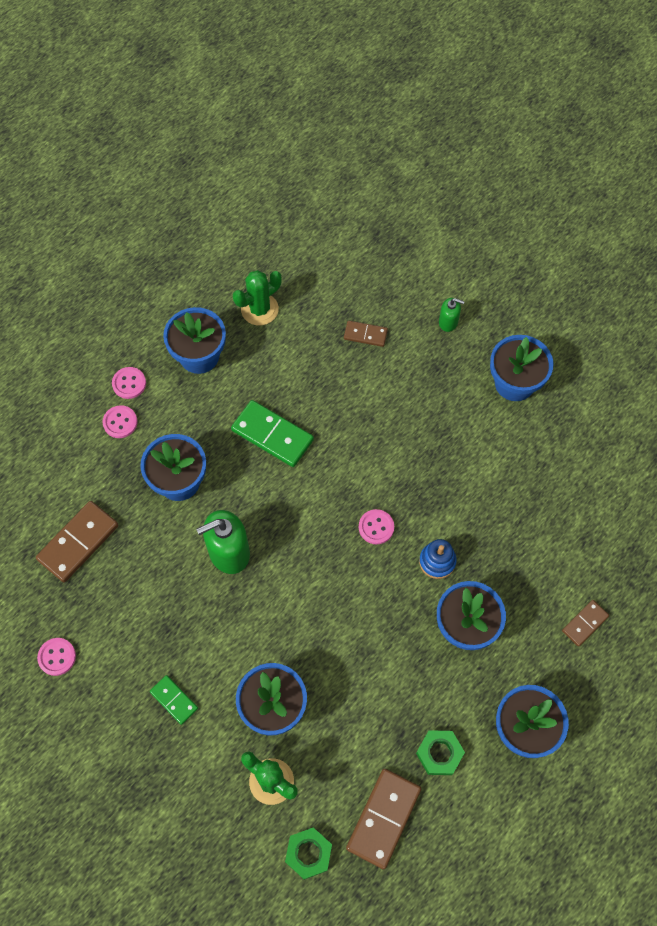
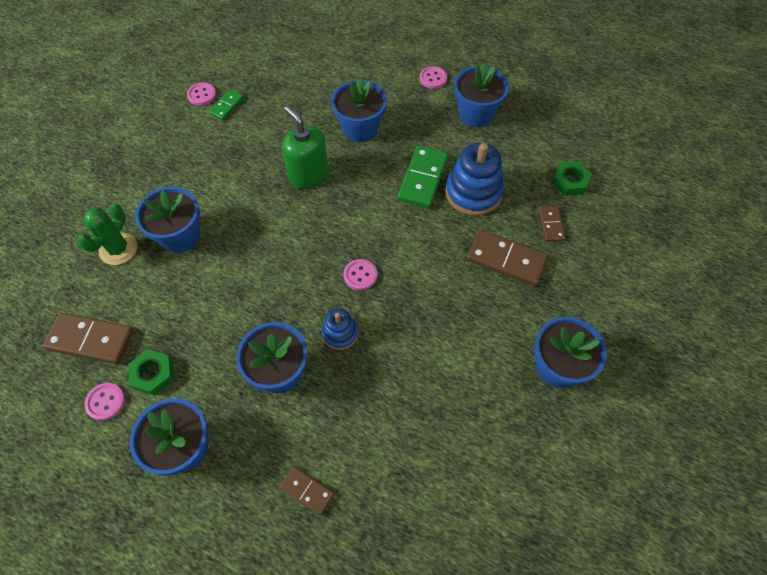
camera: 75 degrees right, 5 degrees down
brown domino [36,501,119,583] -> brown domino moved to [467,230,548,286]
pink button [102,405,138,438] -> pink button moved to [85,383,125,421]
green domino [150,675,198,725] -> green domino moved to [209,89,244,120]
green cactus [233,270,282,325] -> none
green nut [285,827,332,880] -> green nut moved to [552,161,592,196]
green soap dispenser [439,298,465,332] -> none
none -> blue stacking toy [445,143,504,216]

